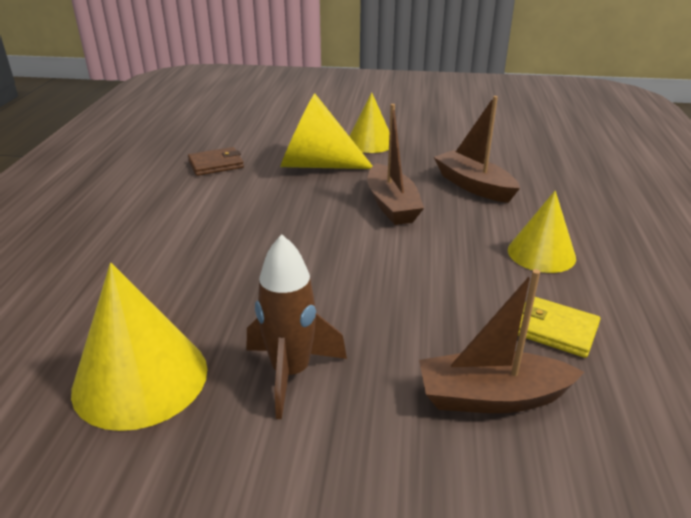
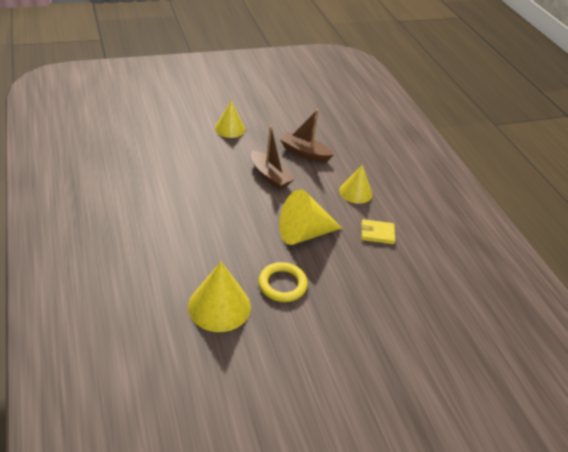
camera: 30 degrees left, 10 degrees up
brown wallet [188,147,244,176] -> none
brown rocket [247,234,347,419] -> yellow ring [259,262,308,302]
yellow cone [280,93,372,169] -> yellow cone moved to [279,189,342,245]
brown boat [419,269,584,413] -> none

